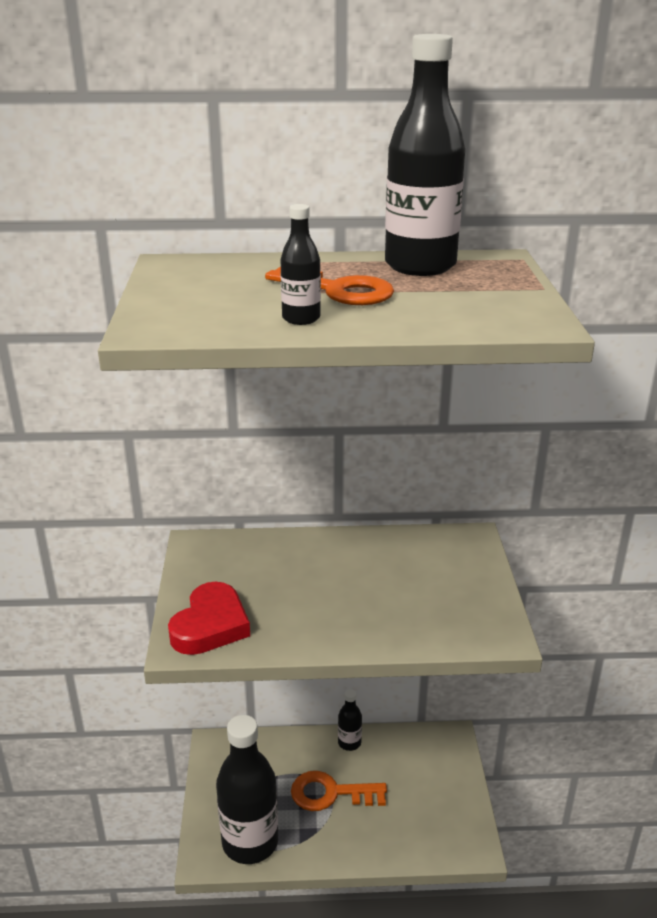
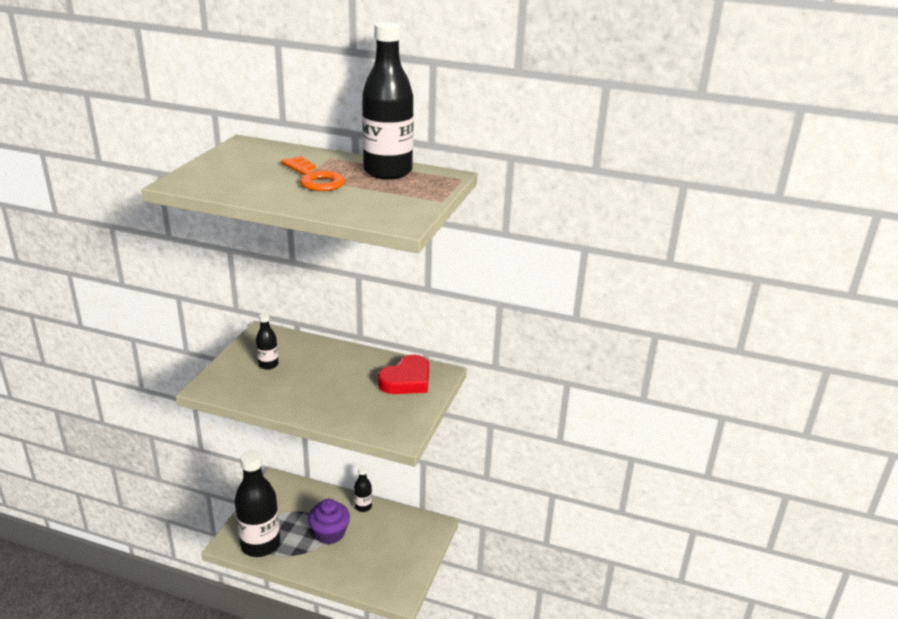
camera: 20 degrees right, 0 degrees up
red heart [168,582,250,655] -> red heart moved to [378,354,429,394]
black bottle [281,204,321,325] -> black bottle moved to [256,313,279,370]
orange key [291,771,387,811] -> purple cupcake [308,499,350,544]

